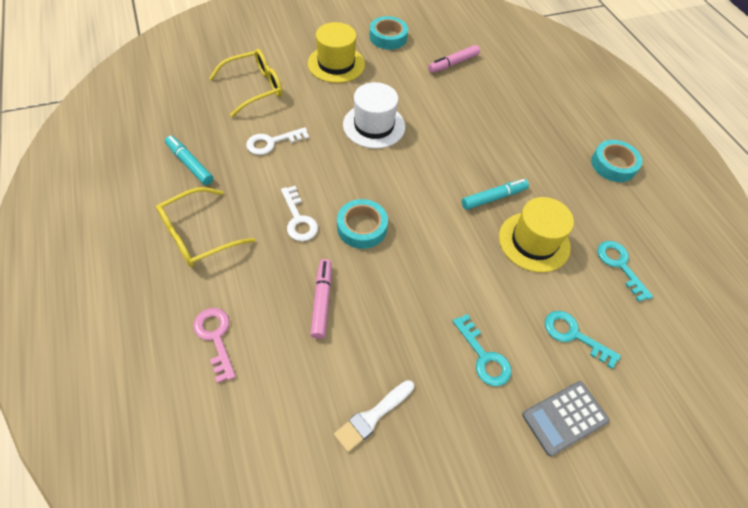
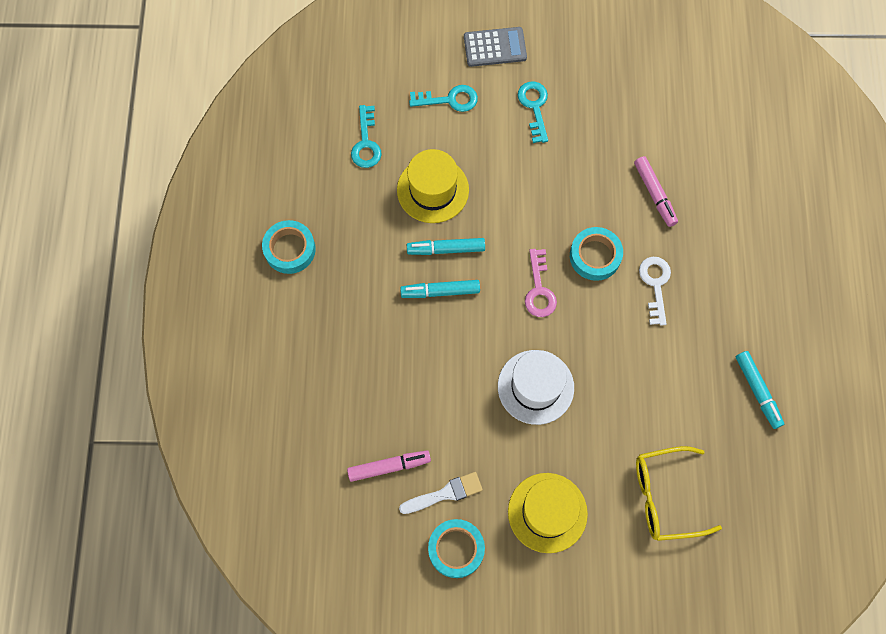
camera: 155 degrees left, 15 degrees up
yellow glasses [156,187,255,267] -> none
pink key [193,308,236,383] -> pink key moved to [525,249,557,317]
white key [246,127,309,155] -> none
pink marker [310,259,331,339] -> pink marker turned 45 degrees counterclockwise [634,156,678,227]
white brush [334,380,414,452] -> white brush moved to [399,472,483,514]
turquoise key [545,311,621,369] -> turquoise key turned 60 degrees counterclockwise [409,85,478,112]
none -> turquoise marker [400,280,480,298]

